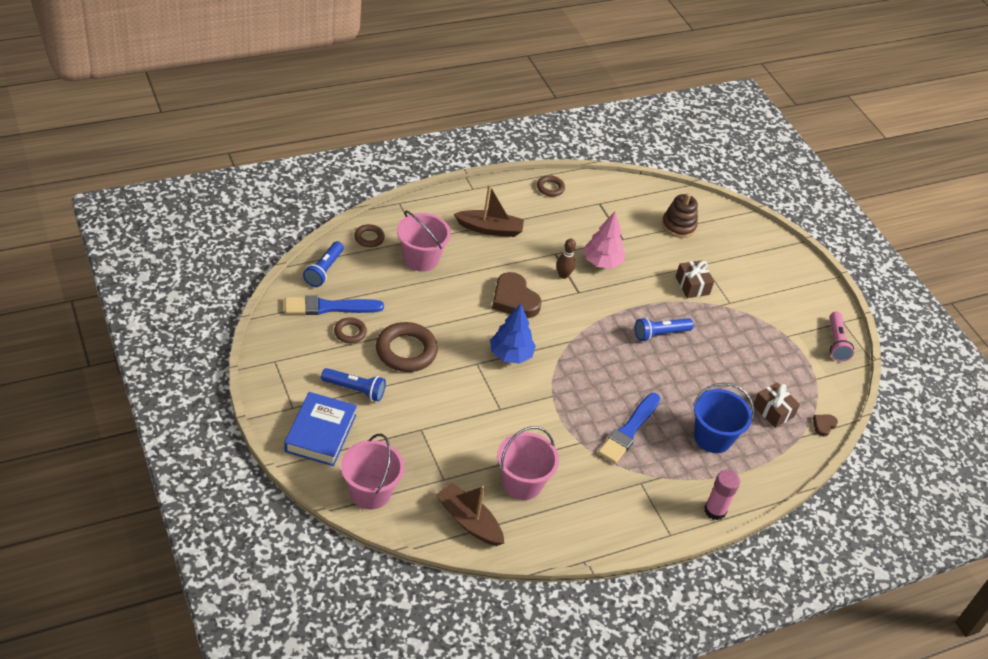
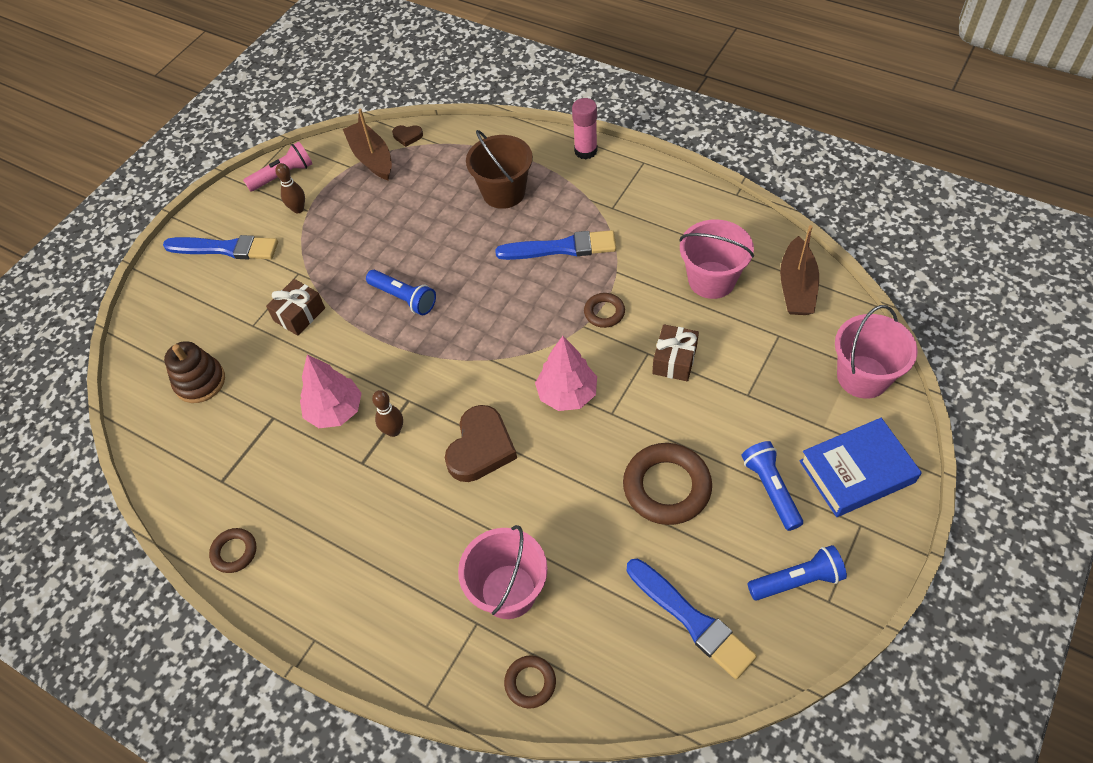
camera: 115 degrees left, 10 degrees up
blue flashlight [303,241,344,287] -> blue flashlight moved to [748,545,847,600]
brown ring [334,317,367,343] -> brown ring moved to [584,293,625,328]
brown boat [454,185,524,237] -> brown boat moved to [343,108,392,180]
blue tree [490,304,536,364] -> pink tree [535,336,597,411]
blue bucket [693,383,754,453] -> brown bucket [466,130,533,209]
brown gift [753,382,800,428] -> brown gift moved to [652,324,699,381]
none -> blue brush [163,235,278,259]
none -> brown bowling pin [275,163,305,213]

